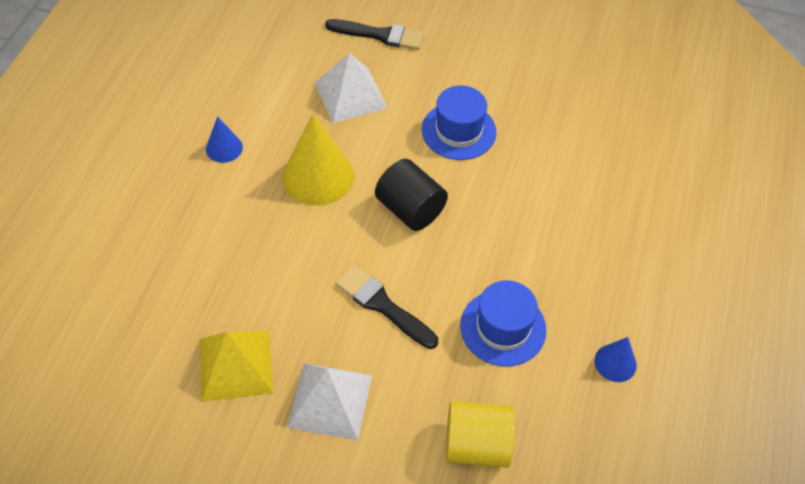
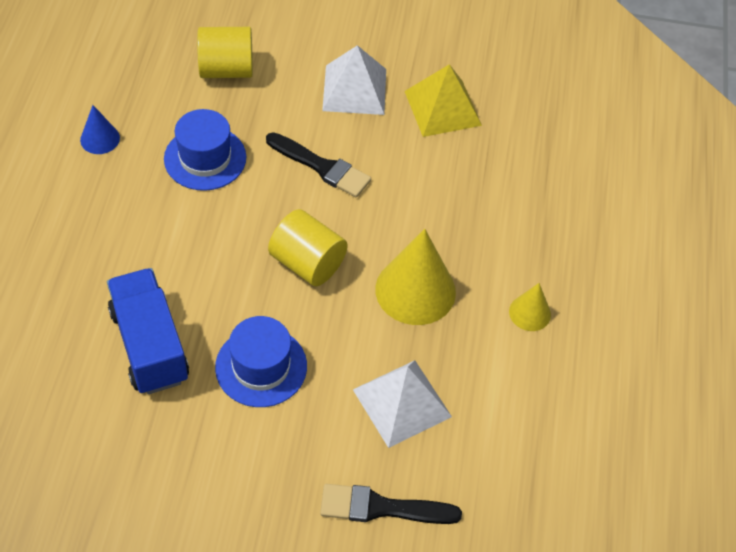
camera: 170 degrees right, 0 degrees up
blue cone [206,116,243,163] -> yellow cone [509,283,551,331]
black cylinder [375,159,448,231] -> yellow cylinder [268,209,348,286]
none -> blue truck [107,268,189,394]

